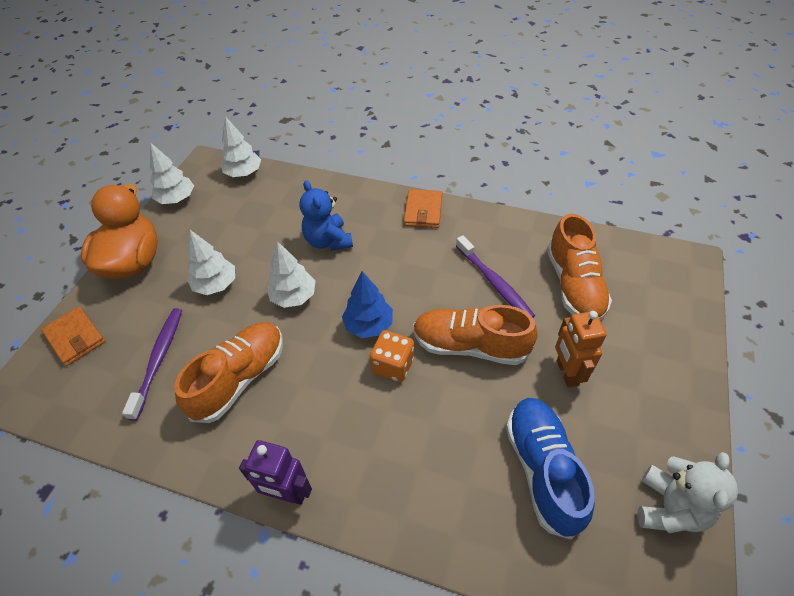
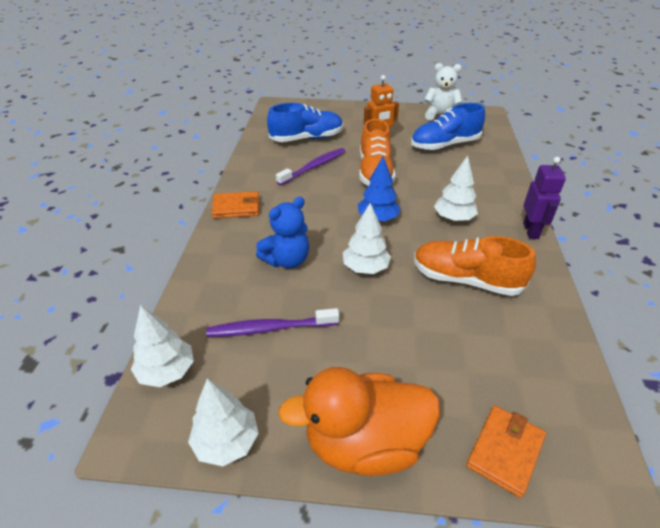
camera: 105 degrees left, 10 degrees down
purple toothbrush [122,308,182,421] -> purple toothbrush moved to [206,308,339,337]
white tree [187,230,235,295] -> white tree moved to [434,156,478,221]
orange dice [370,330,414,382] -> none
orange shoe [547,214,612,321] -> blue shoe [267,103,343,142]

